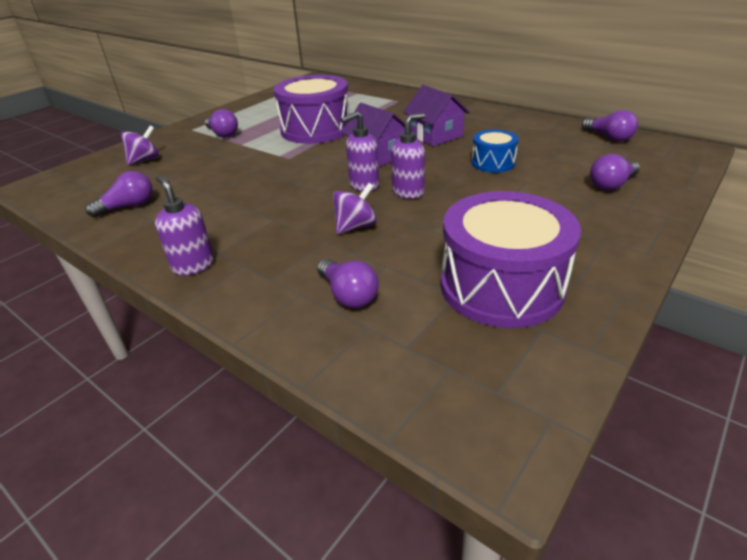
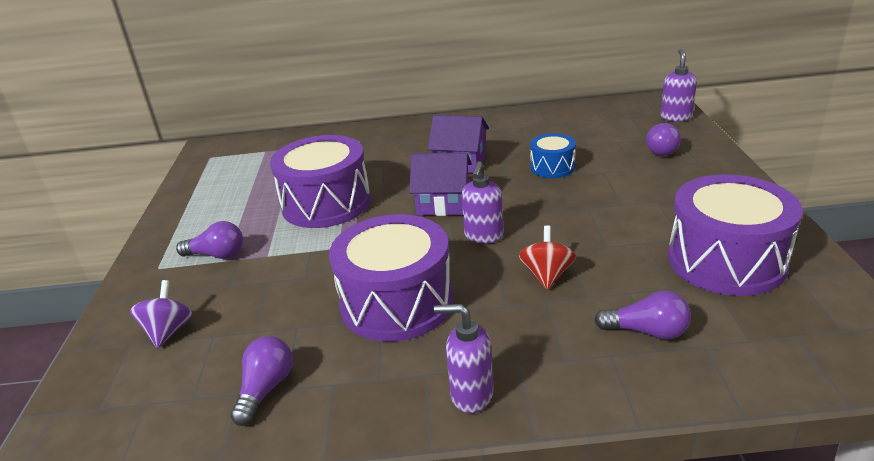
camera: 40 degrees left, 5 degrees down
purple spinning top [333,183,377,234] -> red spinning top [519,225,576,290]
purple soap dispenser [391,113,425,199] -> purple soap dispenser moved to [661,49,697,122]
purple light bulb [582,110,638,142] -> none
none -> purple drum [329,214,454,342]

